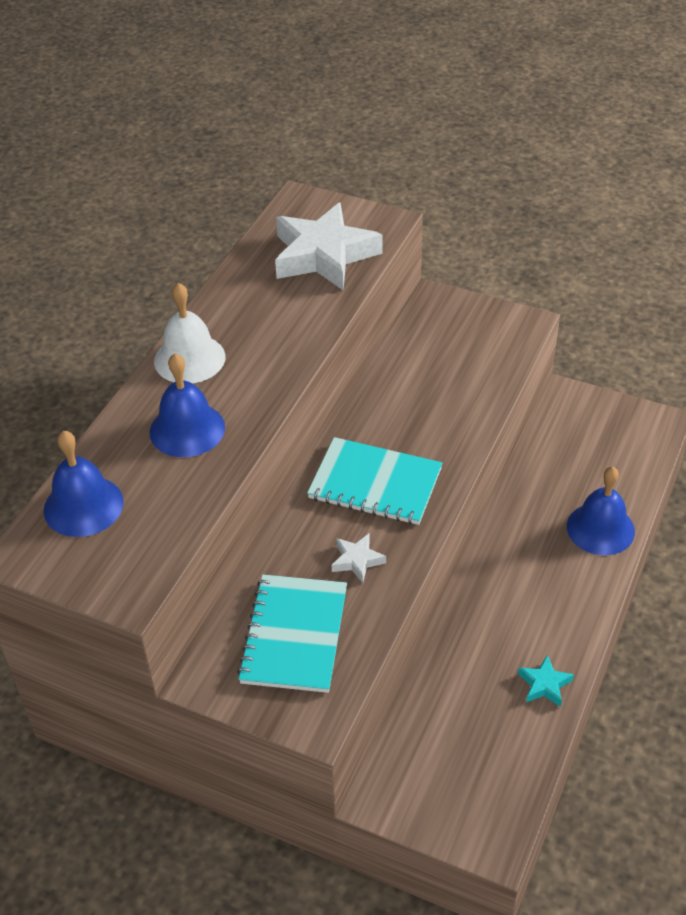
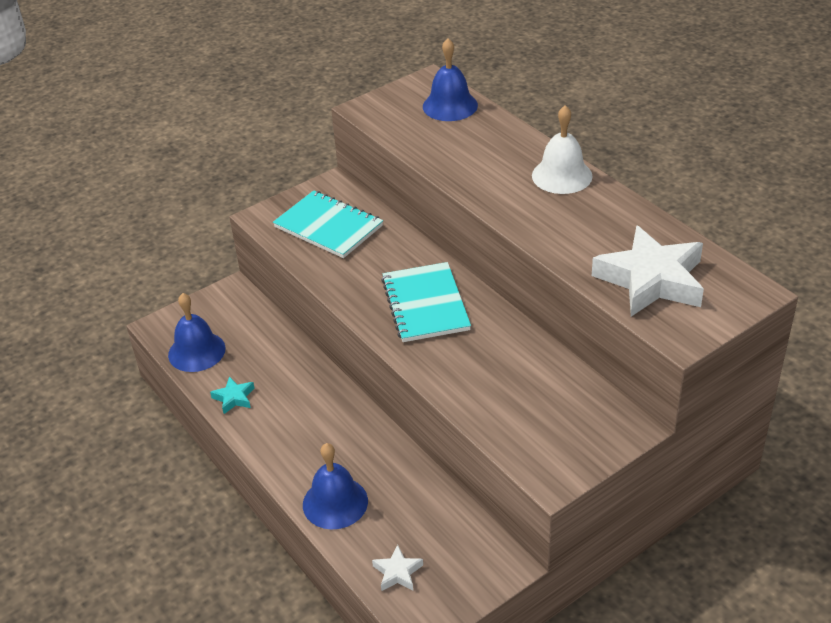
camera: 120 degrees right, 5 degrees down
blue bell [150,353,225,457] -> blue bell moved to [168,293,225,372]
turquoise notebook [307,437,442,525] -> turquoise notebook turned 60 degrees counterclockwise [381,262,471,342]
white star [332,534,386,583] -> white star moved to [372,545,423,591]

